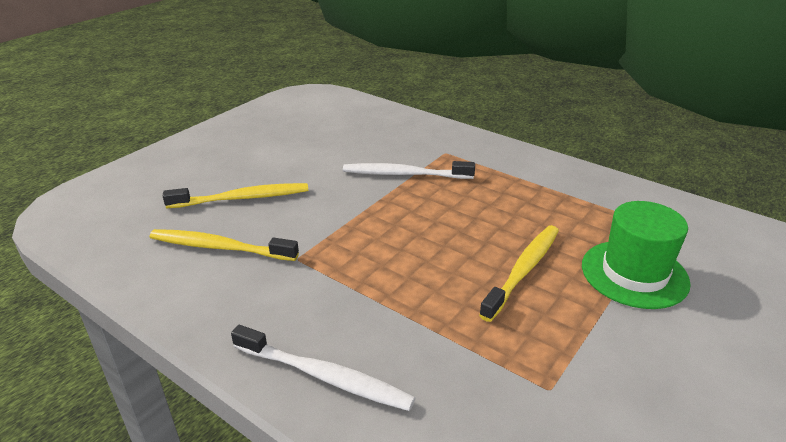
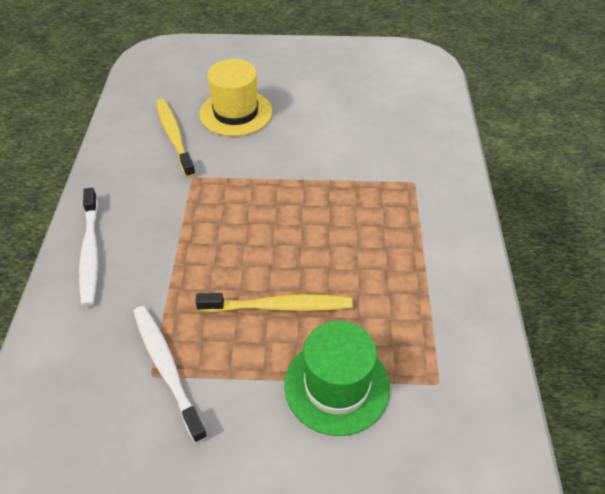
camera: 55 degrees right, 15 degrees up
yellow toothbrush [163,183,308,208] -> yellow hat [199,59,272,136]
white toothbrush [343,161,475,179] -> white toothbrush moved to [133,306,208,443]

